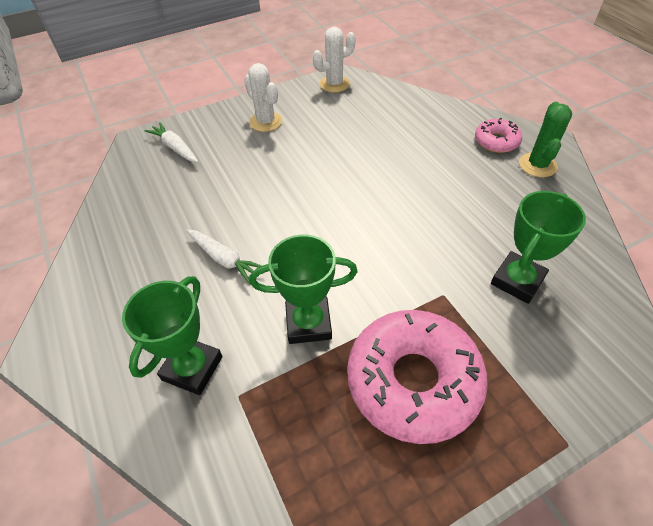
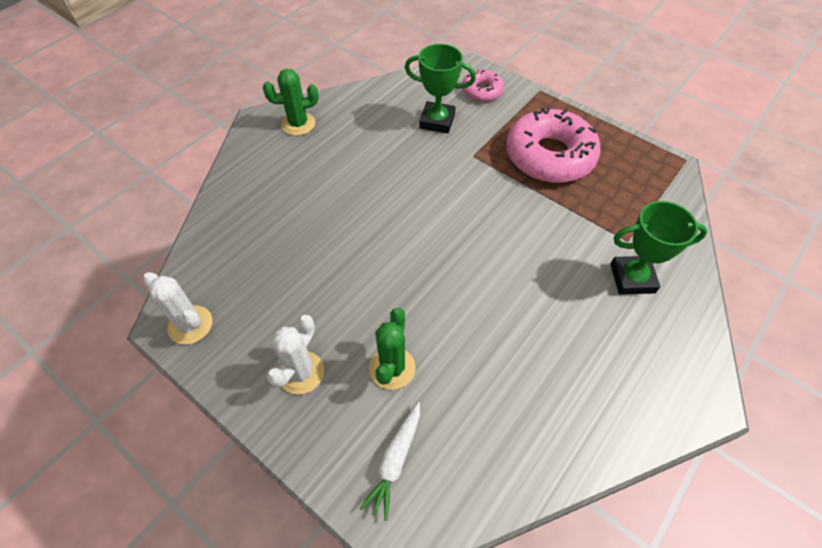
camera: 115 degrees left, 5 degrees up
white carrot [186,229,261,284] -> none
green trophy [250,235,358,344] -> none
pink donut [475,118,522,153] -> pink donut moved to [462,70,504,102]
none -> green cactus [369,308,416,390]

